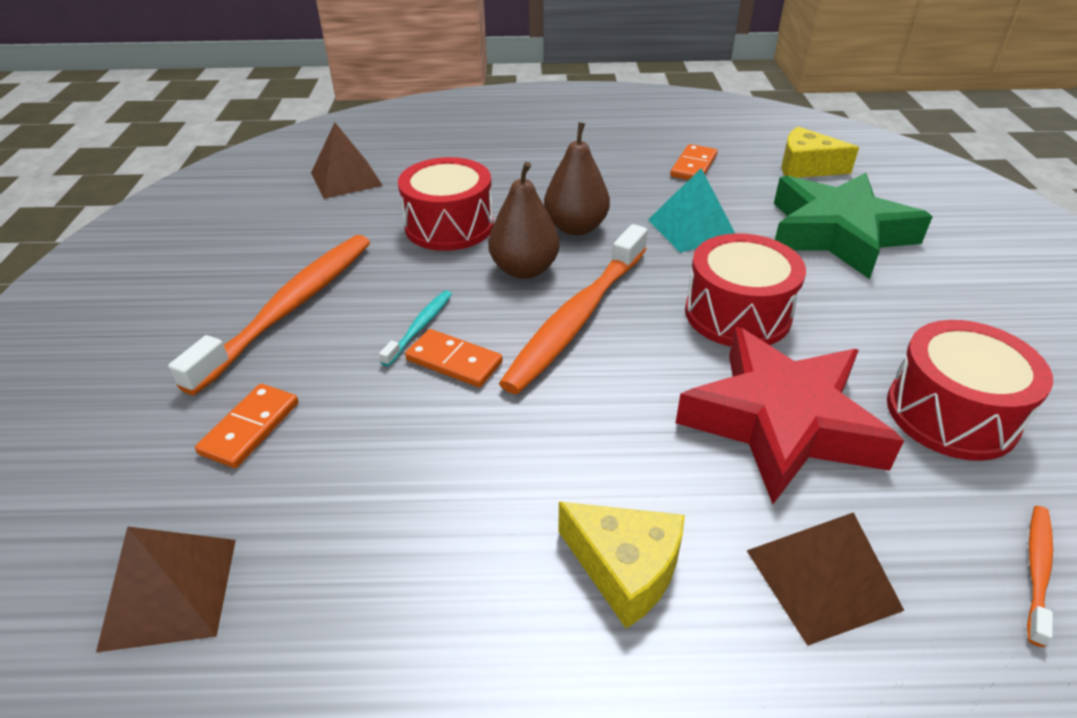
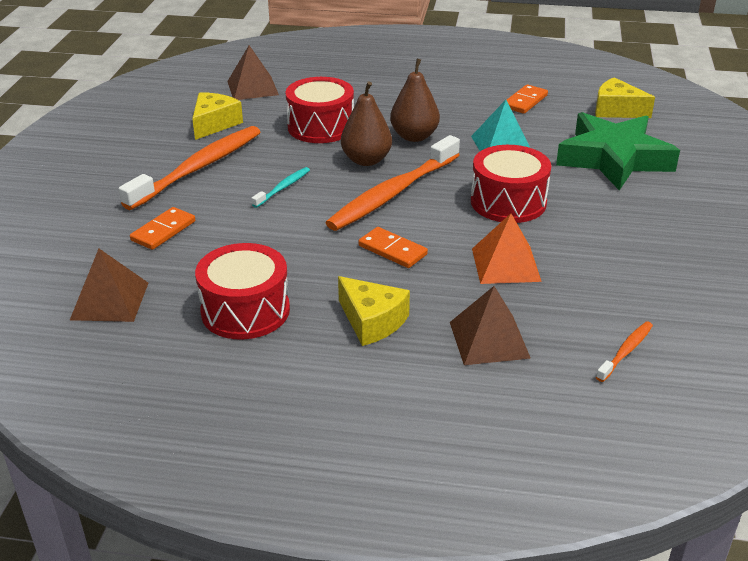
camera: 10 degrees right, 5 degrees down
orange domino [405,329,503,387] -> orange domino moved to [358,227,428,268]
red star [676,327,904,504] -> orange pyramid [472,213,542,284]
red drum [887,320,1053,461] -> red drum moved to [195,243,290,339]
none -> yellow cheese [192,92,243,140]

